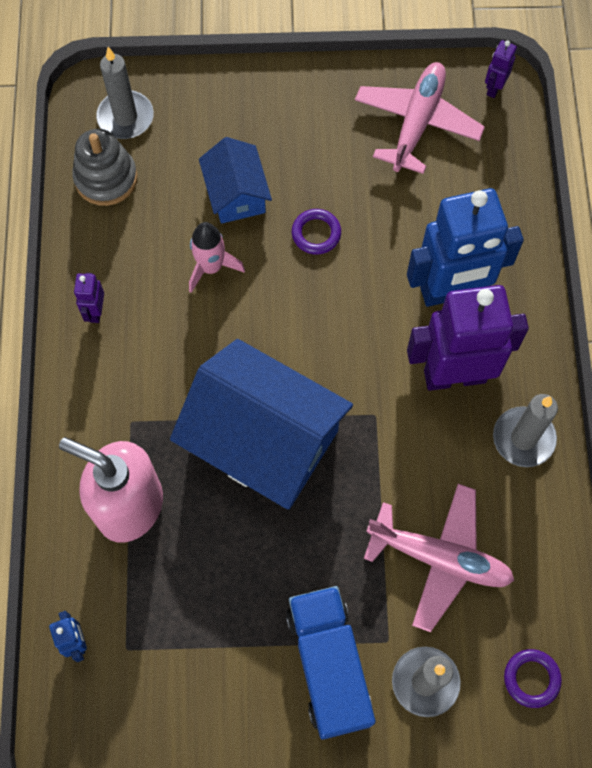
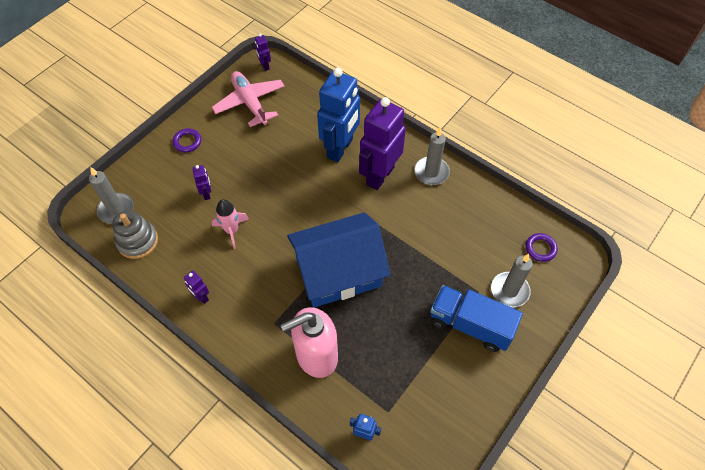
camera: 50 degrees left, 10 degrees down
blue house [199,137,272,224] -> purple robot [193,165,211,200]
purple ring [292,209,341,254] -> purple ring moved to [172,128,201,152]
pink plane [364,484,515,632] -> none

